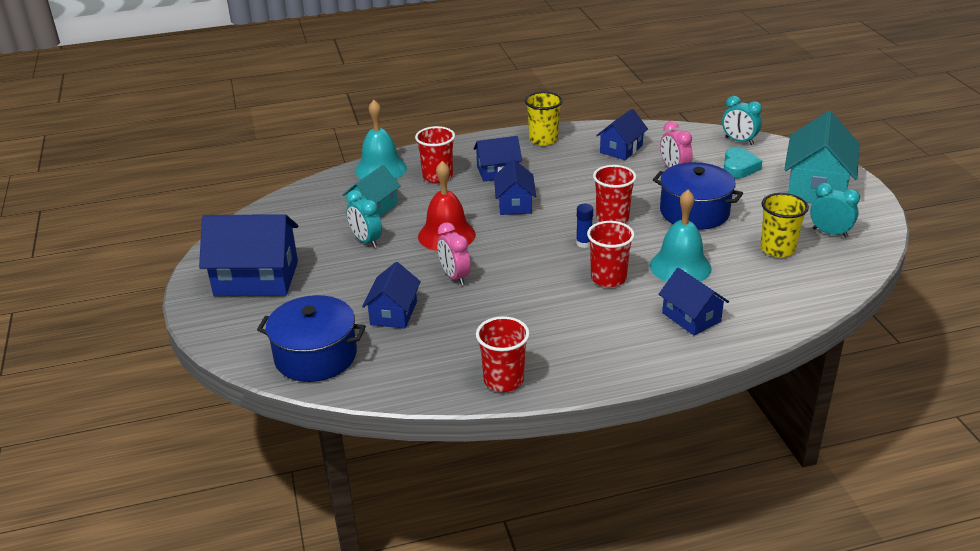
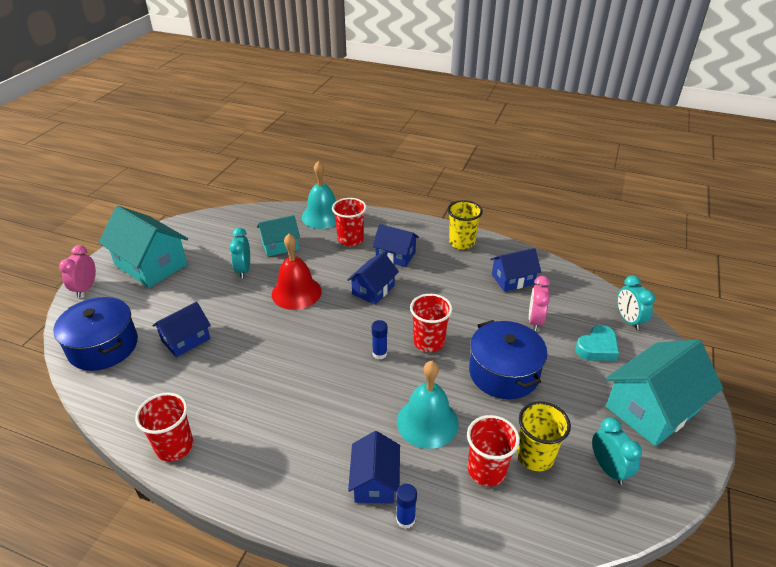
camera: 35 degrees right, 5 degrees up
blue house [199,214,298,296] -> turquoise house [98,206,188,288]
pink clock [437,222,471,285] -> pink clock moved to [59,245,96,298]
red cup [587,221,635,287] -> red cup moved to [467,415,520,487]
none -> blue glue stick [396,484,417,529]

